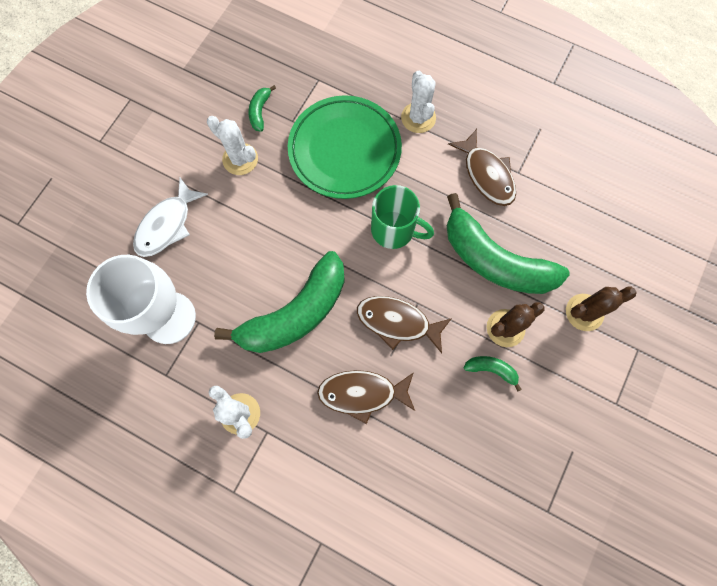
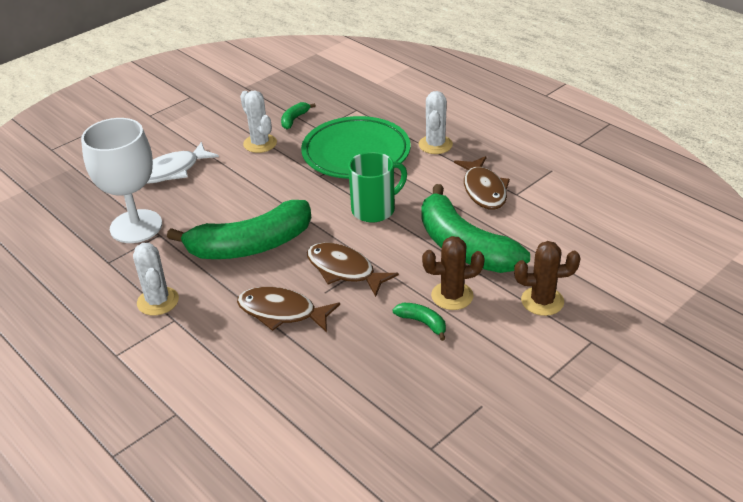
camera: 20 degrees right, 35 degrees down
green mug [371,185,434,249] -> green mug turned 75 degrees counterclockwise [348,152,407,222]

